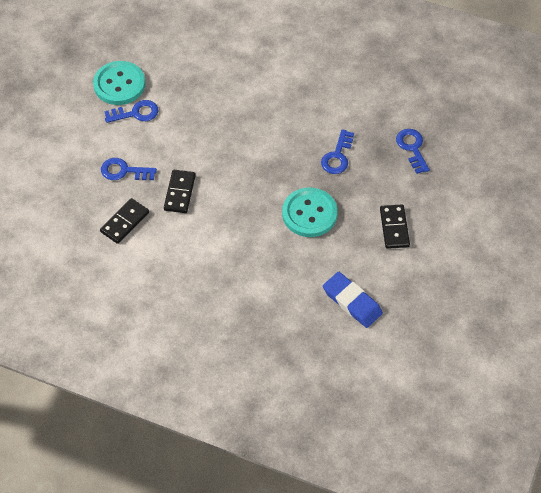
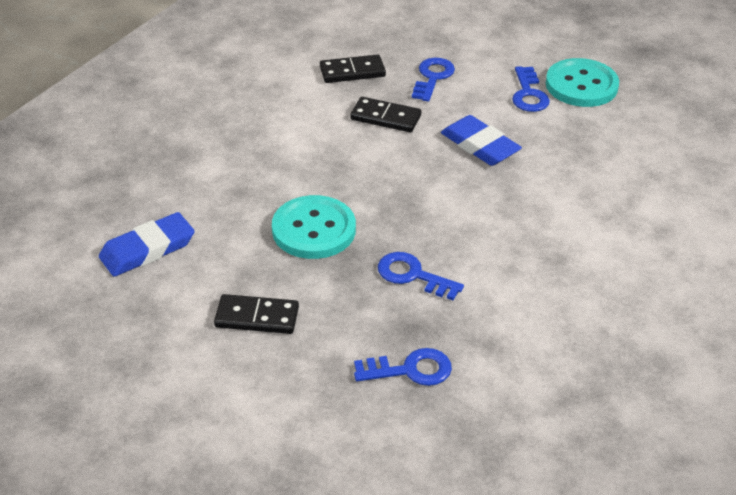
camera: 100 degrees right, 15 degrees down
black domino [100,198,149,244] -> black domino turned 60 degrees counterclockwise [320,54,386,83]
none -> blue eraser [441,115,522,166]

